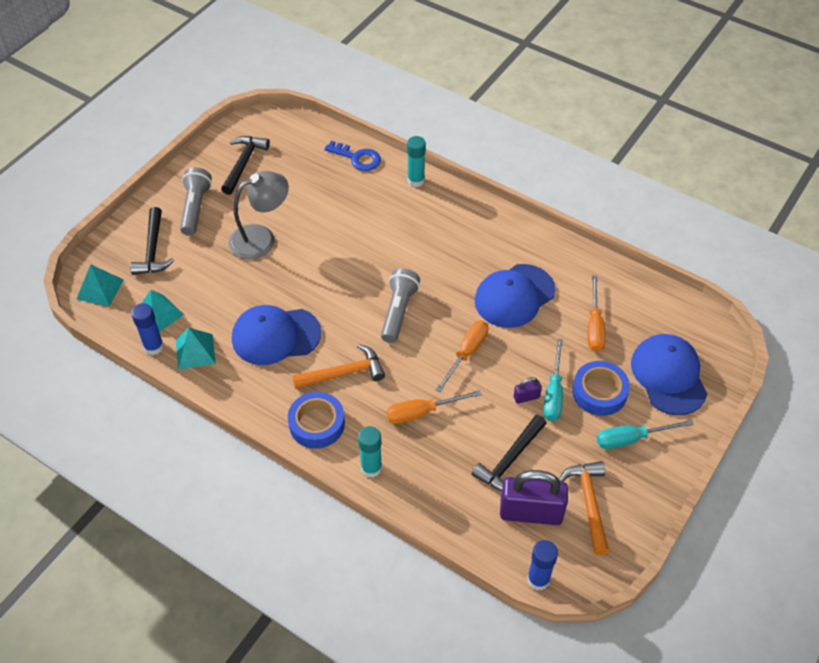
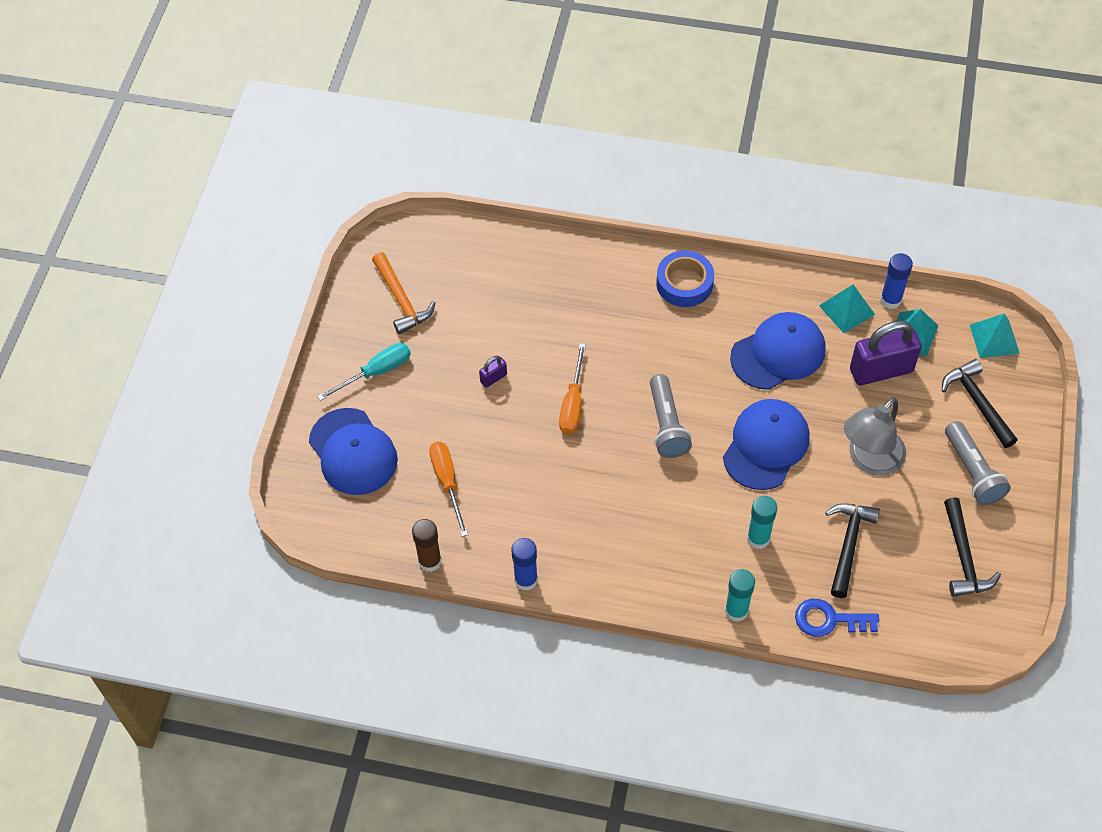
camera: 160 degrees right, 5 degrees up
orange hammer [292,344,385,389] -> none
turquoise glue stick [358,426,382,478] -> turquoise glue stick moved to [747,496,777,549]
orange screwdriver [386,390,482,424] -> none
black hammer [471,415,547,491] -> black hammer moved to [825,503,880,598]
blue cap [475,264,556,328] -> blue cap moved to [723,399,810,490]
purple padlock [500,470,568,525] -> purple padlock moved to [850,321,922,385]
blue glue stick [527,540,558,590] -> blue glue stick moved to [511,538,538,591]
turquoise screwdriver [543,339,563,421] -> none
blue tape [572,361,630,416] -> none
none -> brown glue stick [412,519,442,572]

